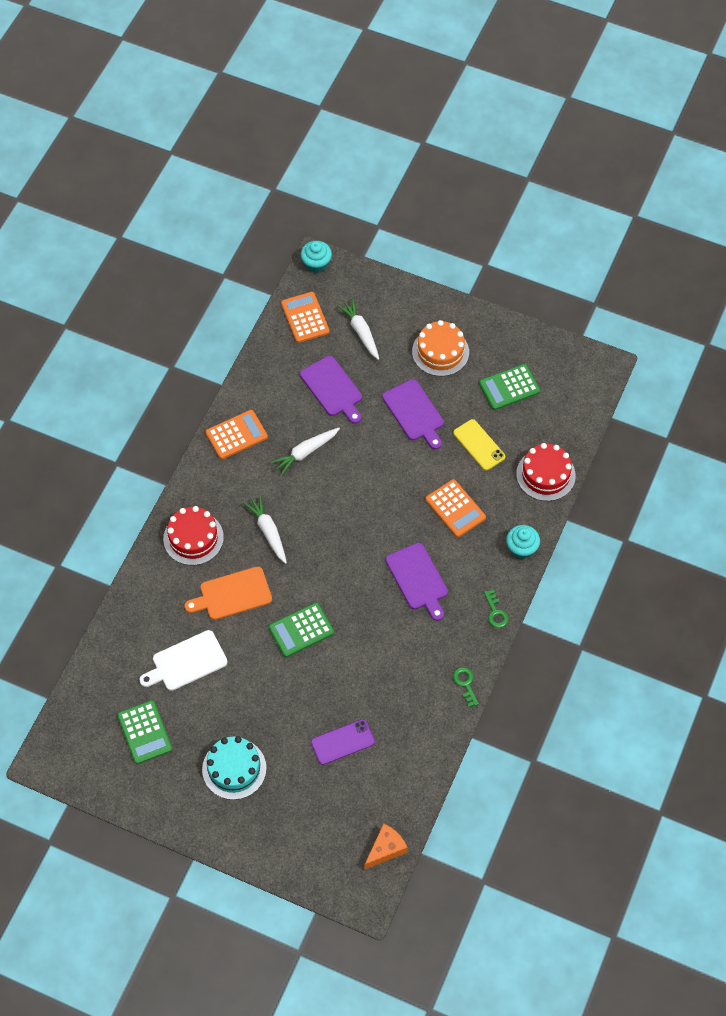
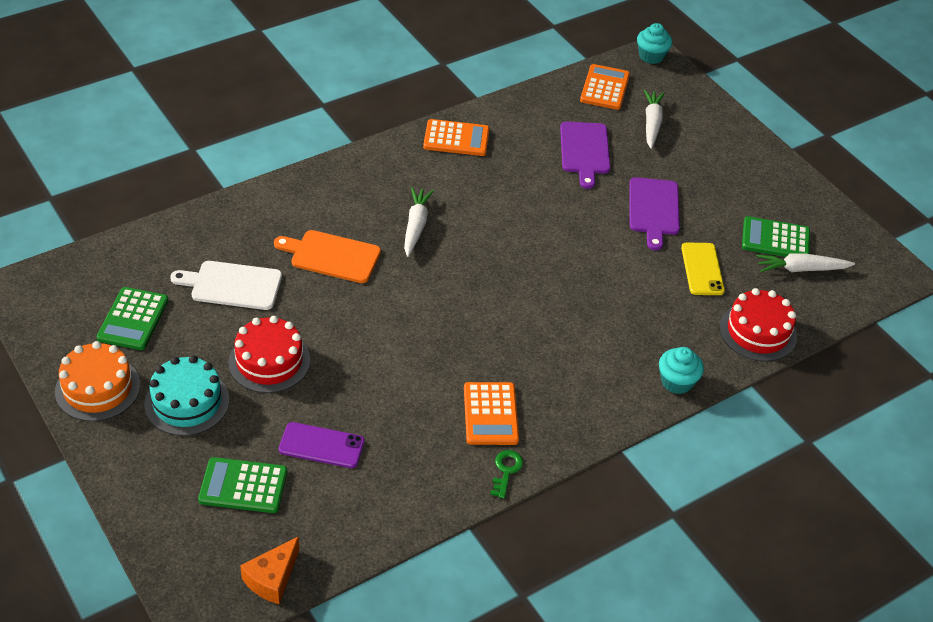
camera: 30 degrees right, 15 degrees down
red cake [163,506,224,565] -> red cake moved to [228,316,310,393]
green calculator [269,602,334,657] -> green calculator moved to [198,457,287,513]
white carrot [271,428,340,476] -> white carrot moved to [756,253,855,272]
orange cheese [365,823,408,869] -> orange cheese turned 135 degrees clockwise [240,536,299,604]
purple cutting board [385,543,448,621] -> none
orange cake [412,320,469,376] -> orange cake moved to [55,341,140,422]
orange calculator [426,479,486,537] -> orange calculator moved to [464,382,519,445]
green key [484,590,509,628] -> none

